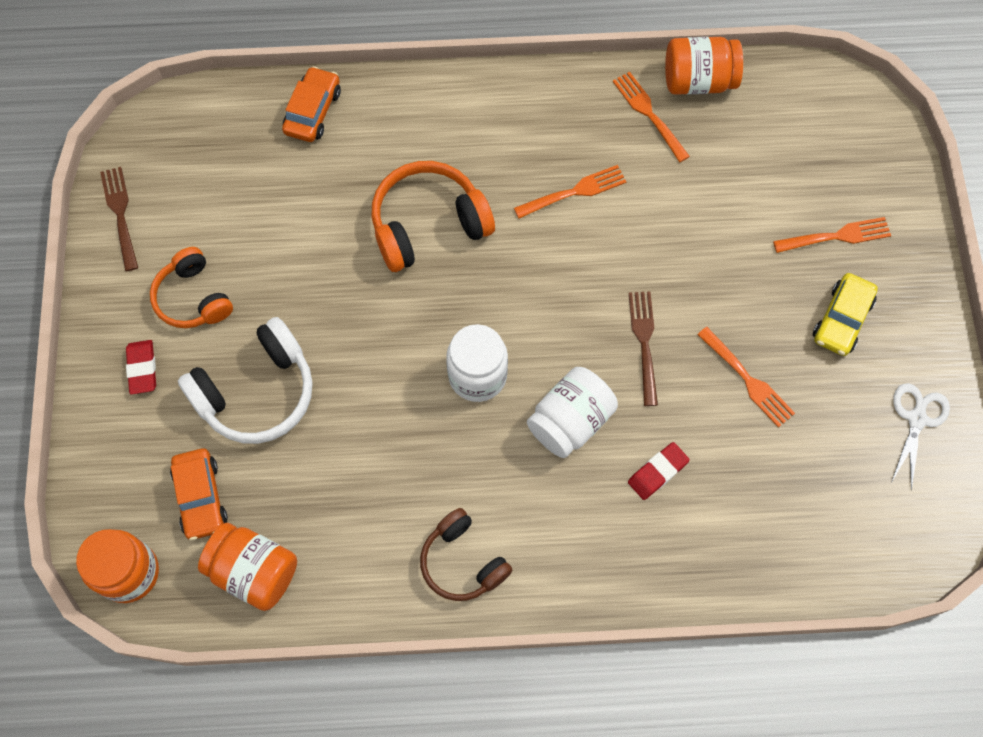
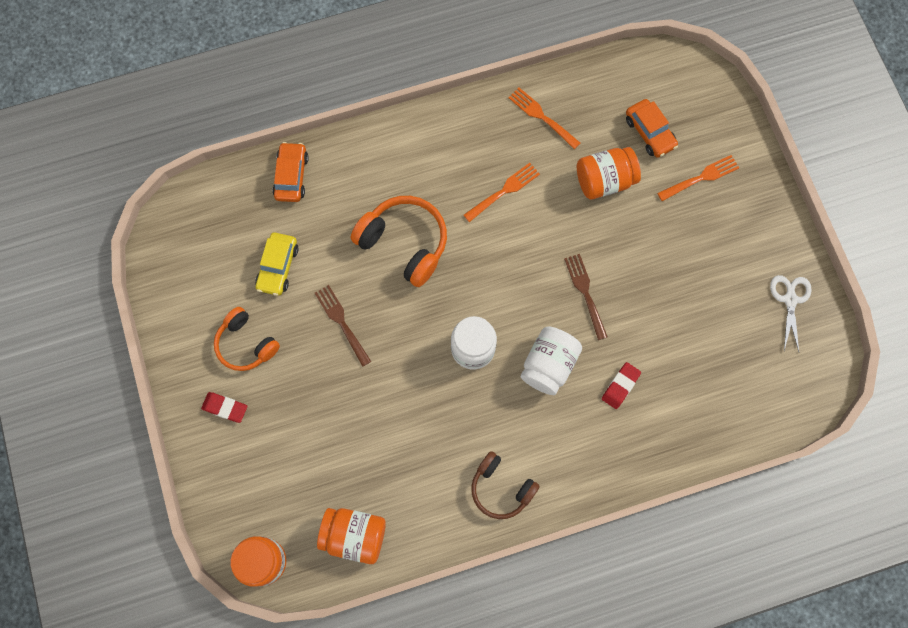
camera: 15 degrees left, 5 degrees up
brown fork [100,167,138,271] -> brown fork moved to [315,285,372,367]
red eraser [126,340,156,395] -> red eraser turned 45 degrees counterclockwise [201,392,247,423]
orange car [170,449,228,541] -> orange car moved to [626,99,678,158]
white headphones [178,317,313,444] -> none
orange headphones [372,161,495,272] -> orange headphones turned 75 degrees clockwise [351,196,447,287]
orange jar [665,37,743,95] -> orange jar moved to [577,147,641,199]
orange fork [697,327,795,428] -> none
yellow car [813,273,878,356] -> yellow car moved to [255,233,299,296]

